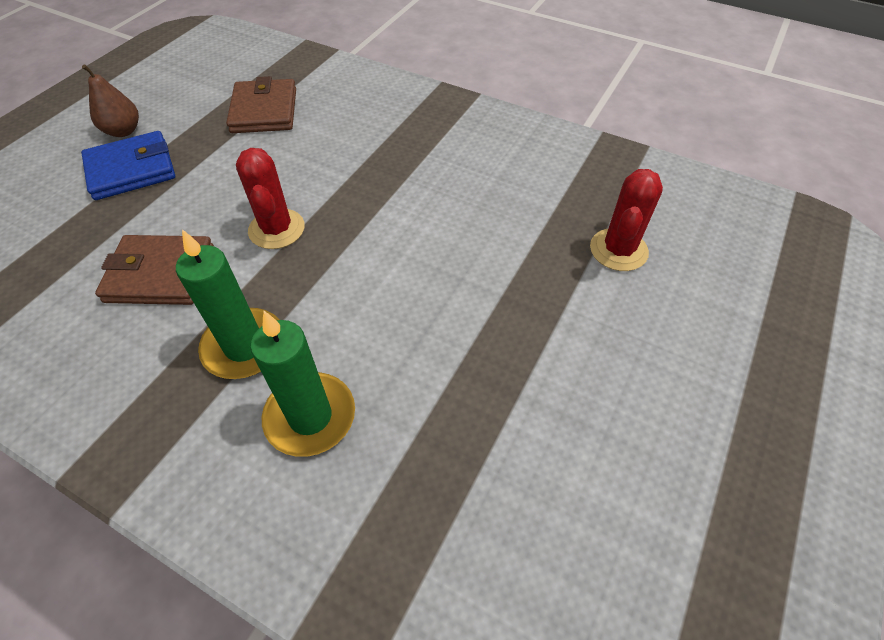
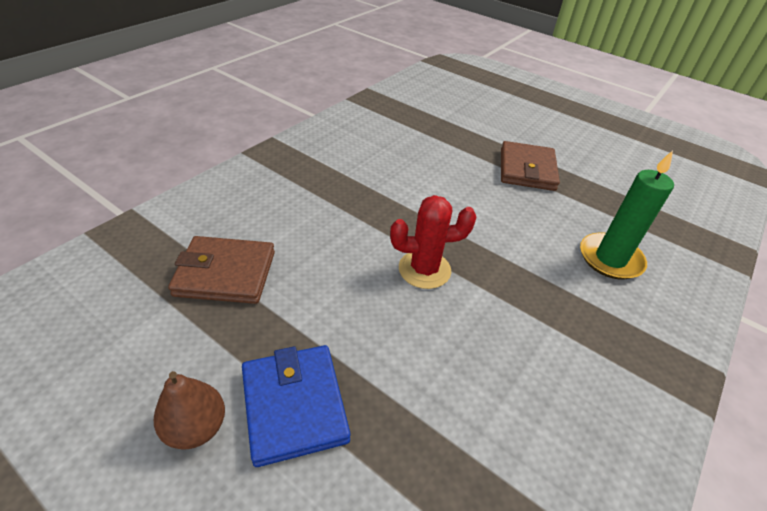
camera: 85 degrees left, 10 degrees down
brown wallet [95,235,214,305] -> brown wallet moved to [501,141,560,191]
green candle [176,229,280,379] -> none
red cactus [590,169,663,271] -> none

